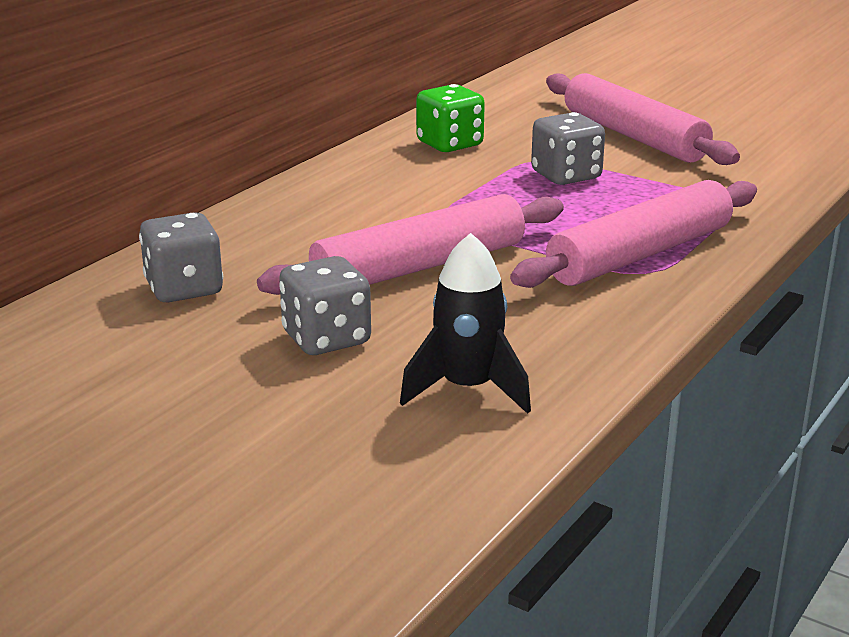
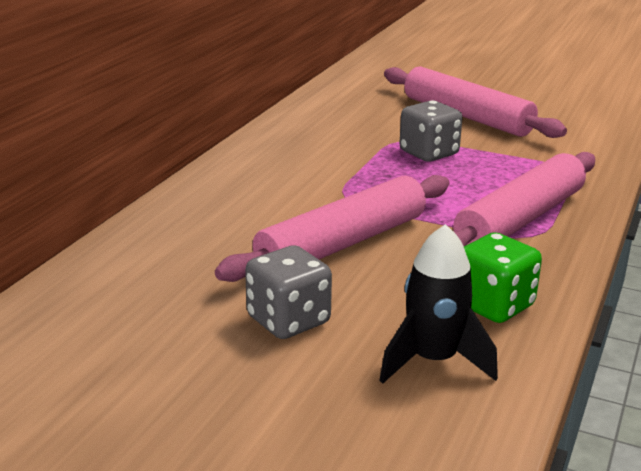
camera: 10 degrees left, 0 degrees up
grey dice [139,212,223,302] -> none
green dice [416,84,485,152] -> green dice moved to [464,232,542,323]

